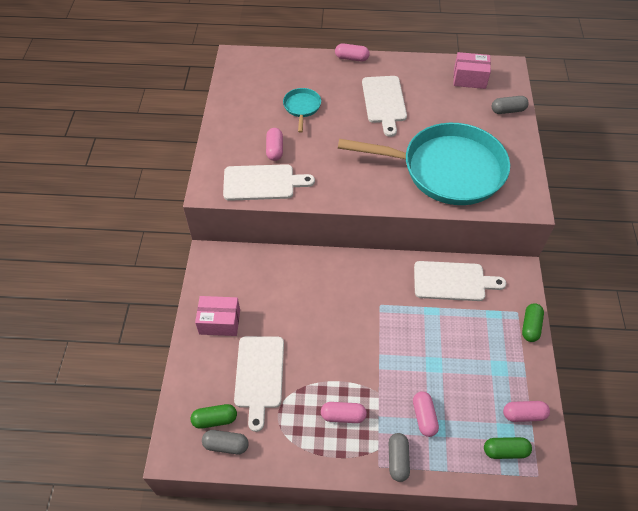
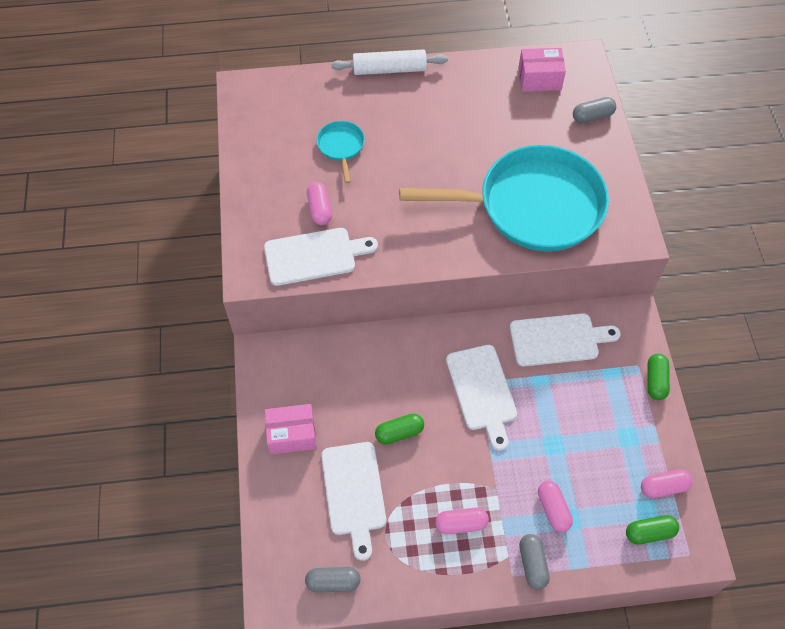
camera: 10 degrees left, 5 degrees up
green capsule [191,404,237,429] -> green capsule moved to [375,413,424,444]
pink capsule [335,43,370,62] -> white rolling pin [331,49,448,75]
white cutting board [362,76,407,137] -> white cutting board moved to [446,345,517,451]

